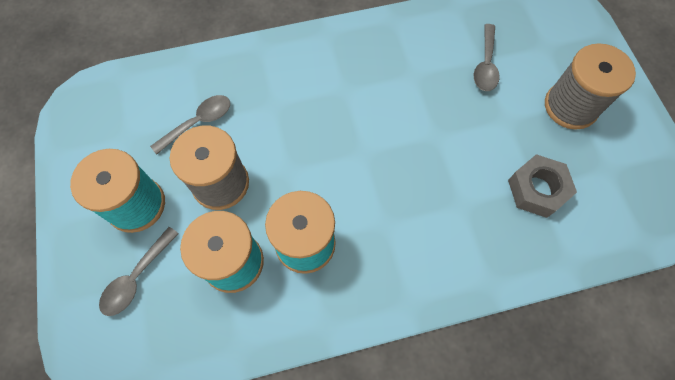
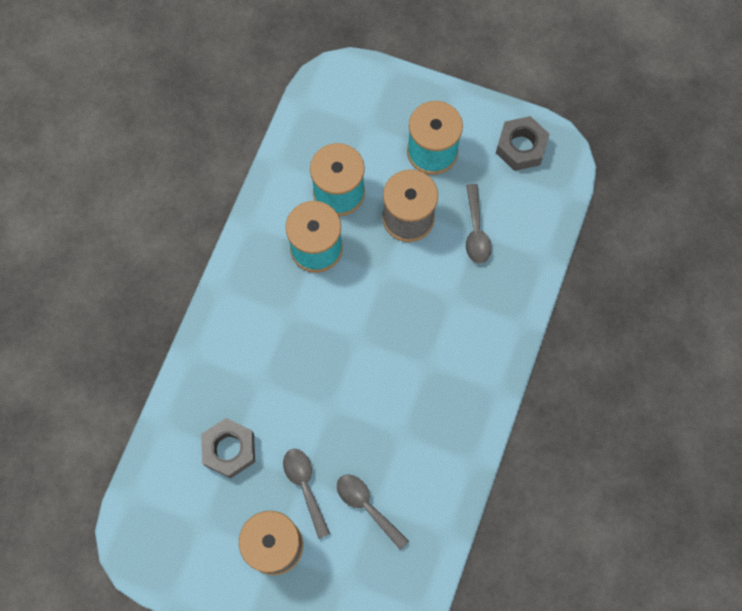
camera: 125 degrees right, 5 degrees up
grey spoon [99,227,179,316] -> grey spoon moved to [283,449,330,539]
none -> grey nut [496,116,549,171]

